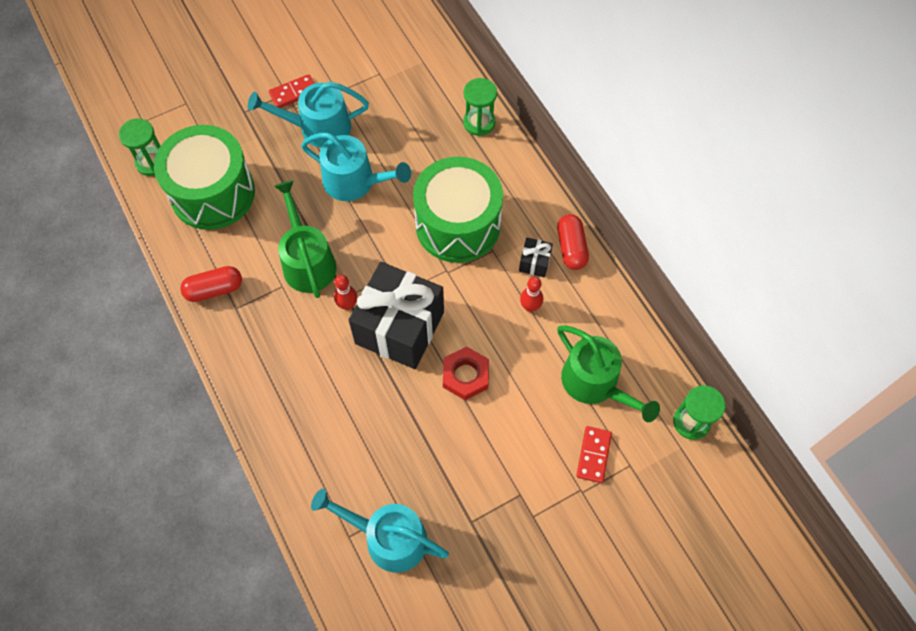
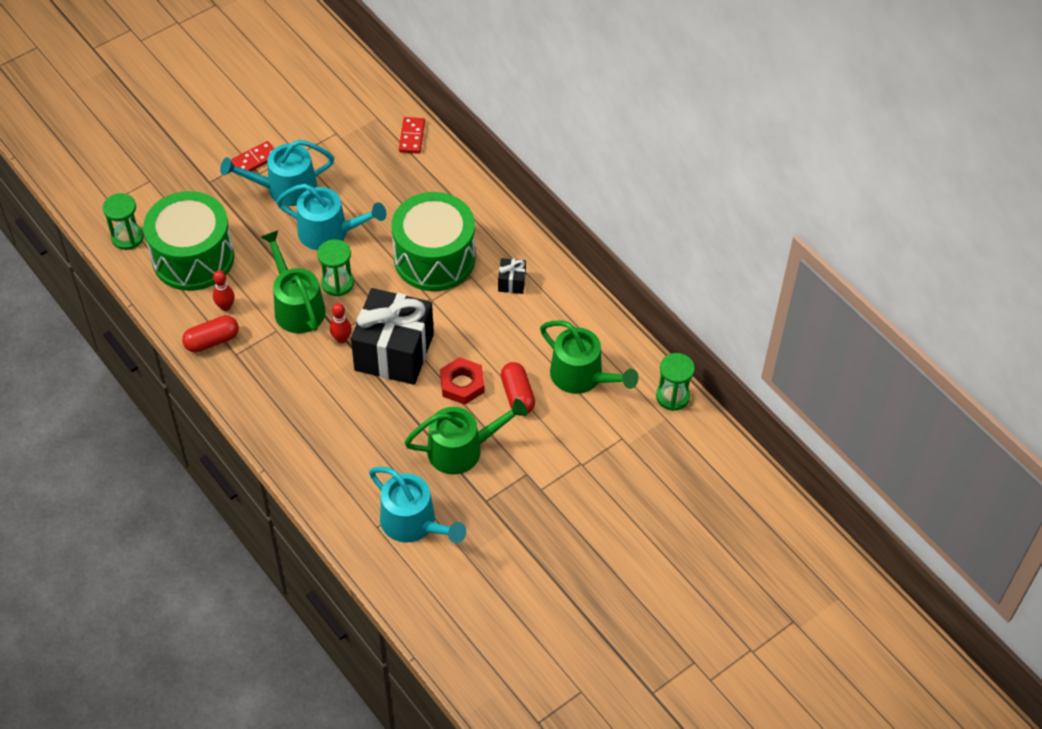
camera: 10 degrees left, 10 degrees down
turquoise watering can [311,488,449,573] -> turquoise watering can turned 150 degrees counterclockwise [369,467,466,543]
green hourglass [463,78,497,136] -> green hourglass moved to [317,239,354,296]
red bowling pin [520,277,543,312] -> red bowling pin moved to [213,270,235,311]
red capsule [557,214,589,270] -> red capsule moved to [501,362,535,413]
red domino [576,426,612,483] -> red domino moved to [399,117,425,154]
none -> green watering can [404,398,528,475]

